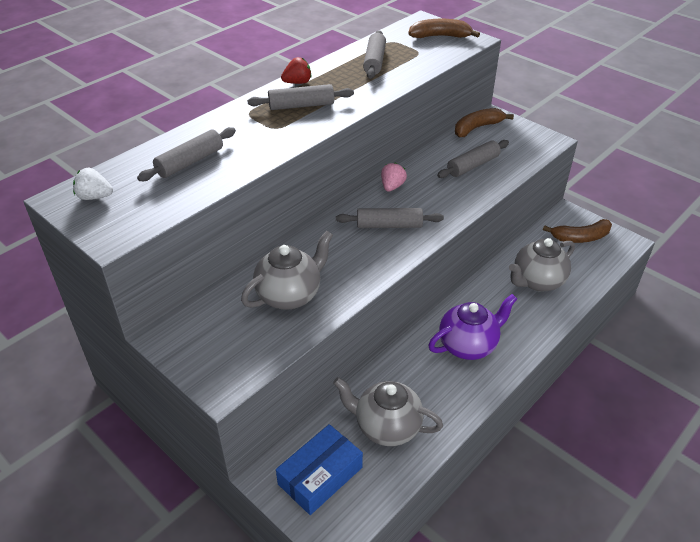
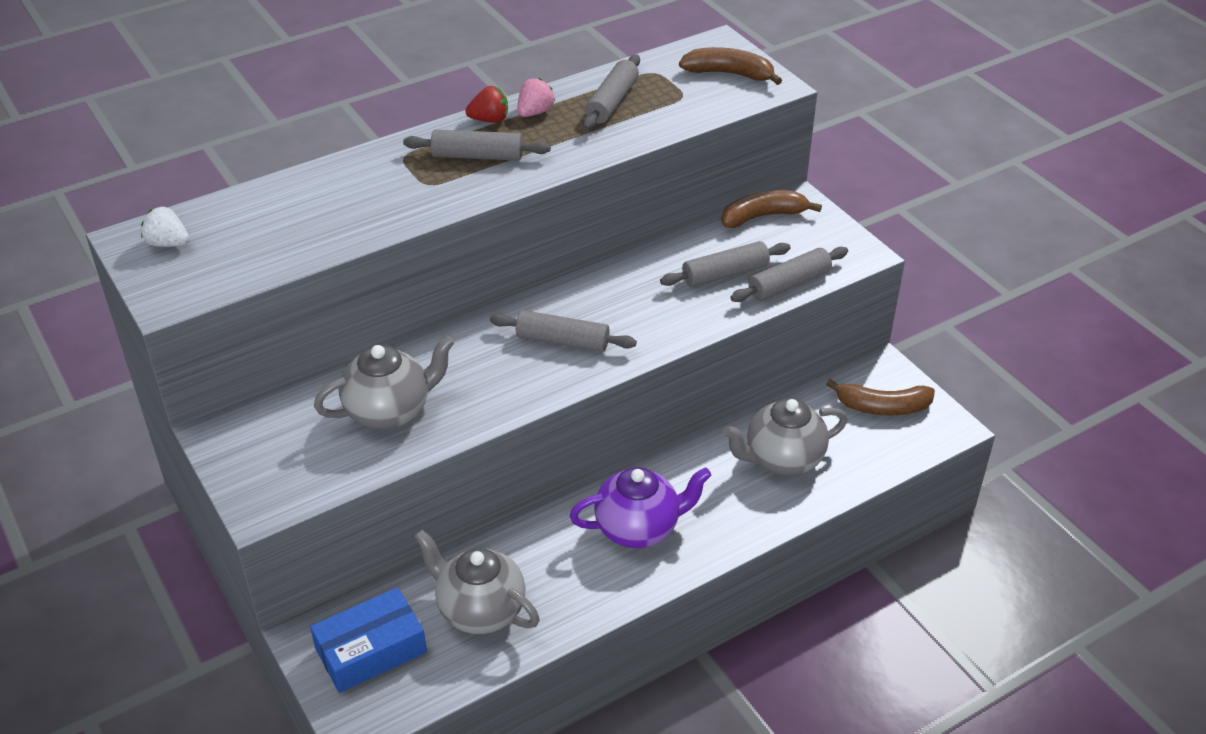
camera: 15 degrees right, 0 degrees up
grey rolling pin [137,127,236,181] -> grey rolling pin moved to [730,247,848,302]
pink strawberry [381,163,407,192] -> pink strawberry moved to [517,78,555,117]

